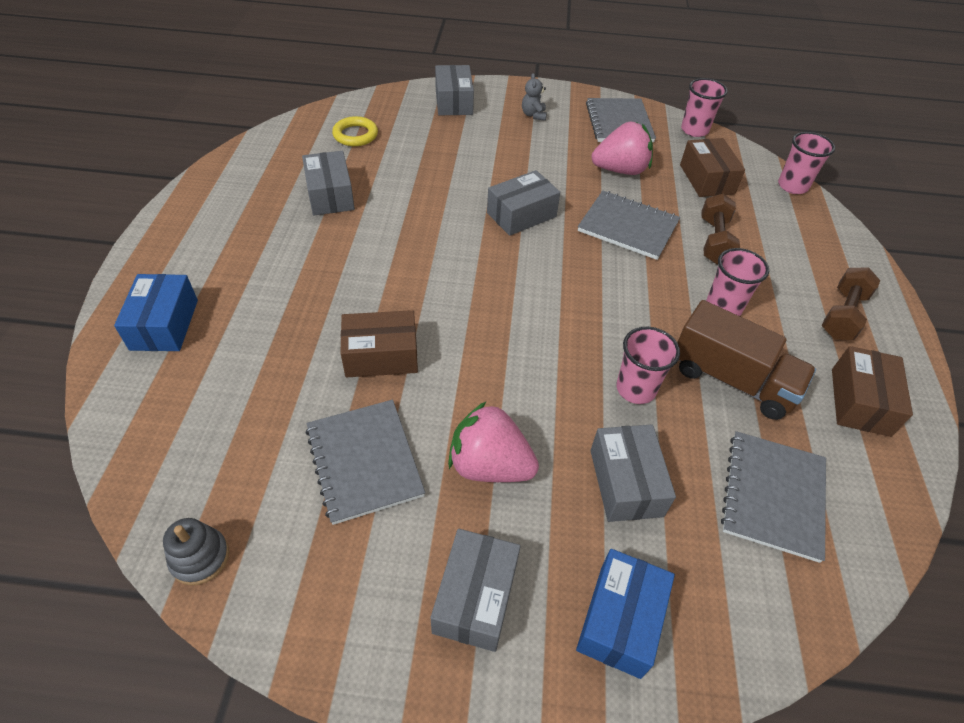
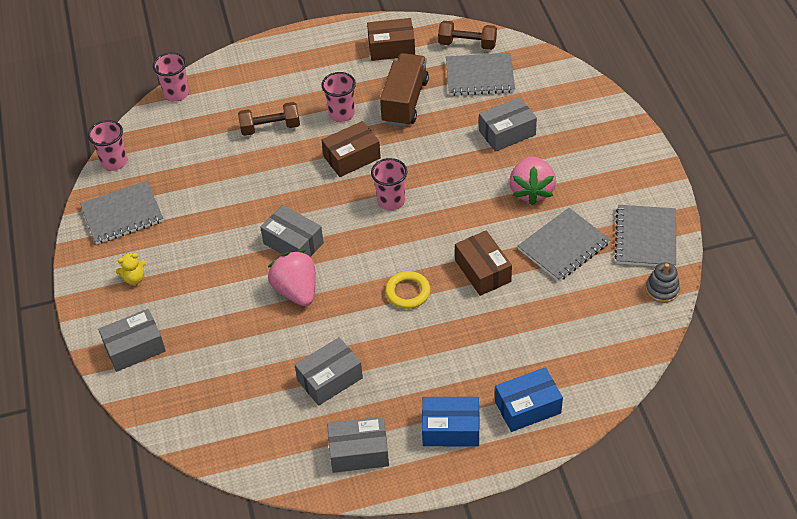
camera: 105 degrees left, 0 degrees up
yellow ring [332,116,378,146] -> yellow ring moved to [385,271,430,309]
grey box [431,529,521,652] -> grey box moved to [327,417,389,473]
grey teddy bear [522,73,547,121] -> yellow teddy bear [116,253,146,285]
blue box [576,549,675,679] -> blue box moved to [422,397,479,447]
grey notebook [578,190,680,260] -> grey notebook moved to [614,205,676,266]
pink strawberry [592,122,653,175] -> pink strawberry moved to [268,250,316,306]
pink cup [616,327,680,404] -> pink cup moved to [371,158,407,210]
brown box [680,138,745,197] -> brown box moved to [322,121,381,177]
brown dumbbell [822,267,880,340] -> brown dumbbell moved to [438,21,497,50]

